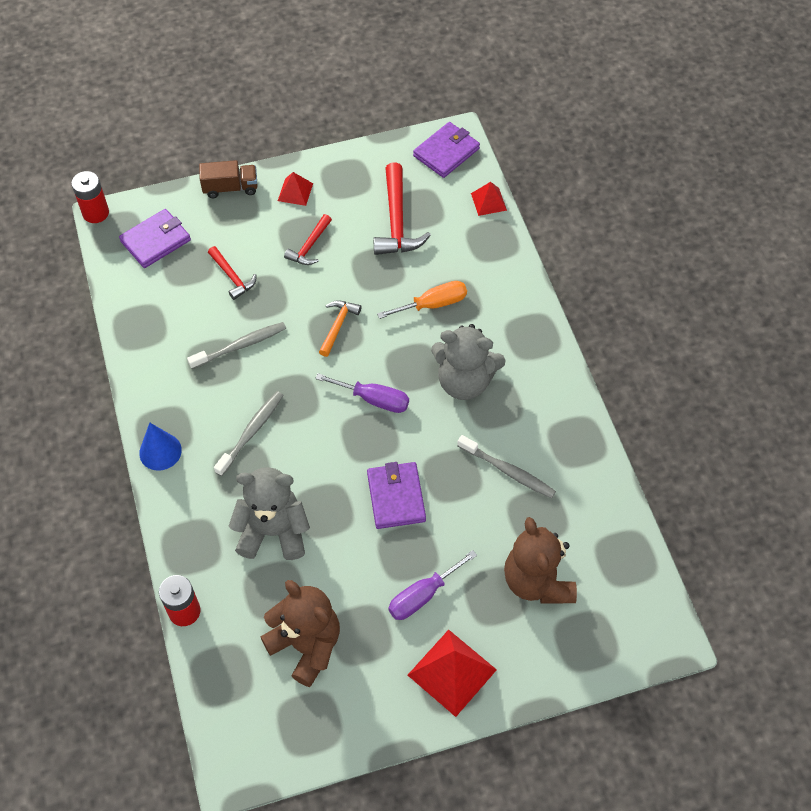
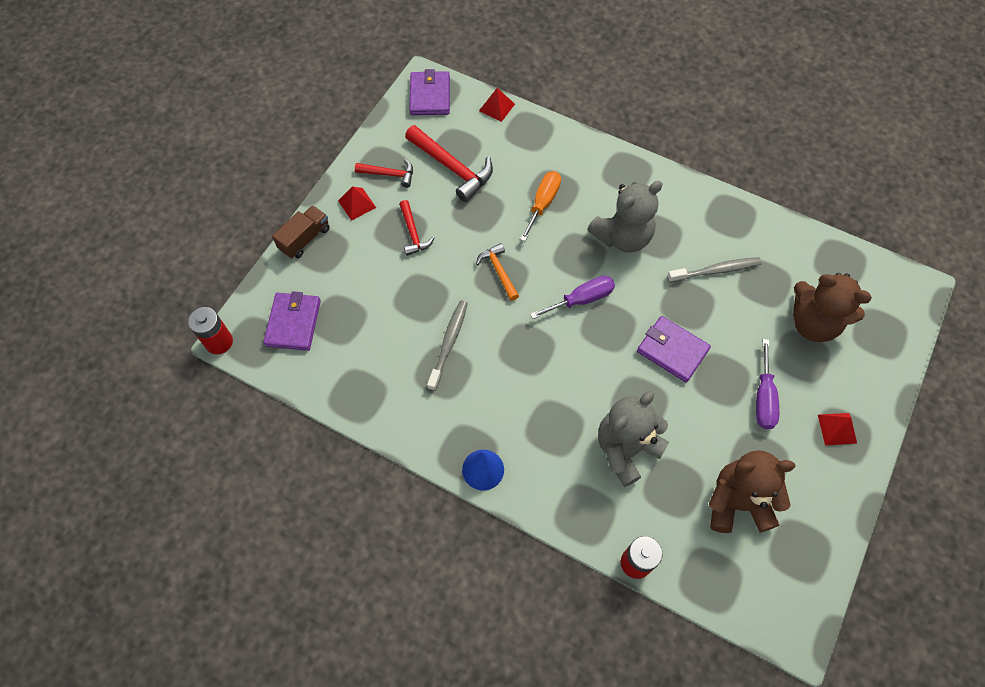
camera: 45 degrees left, 5 degrees up
red hammer [208,246,257,300] -> red hammer moved to [355,159,413,188]
grey toothbrush [214,391,284,476] -> none
red pyramid [408,630,497,717] -> red pyramid [818,413,857,445], size x0.57

